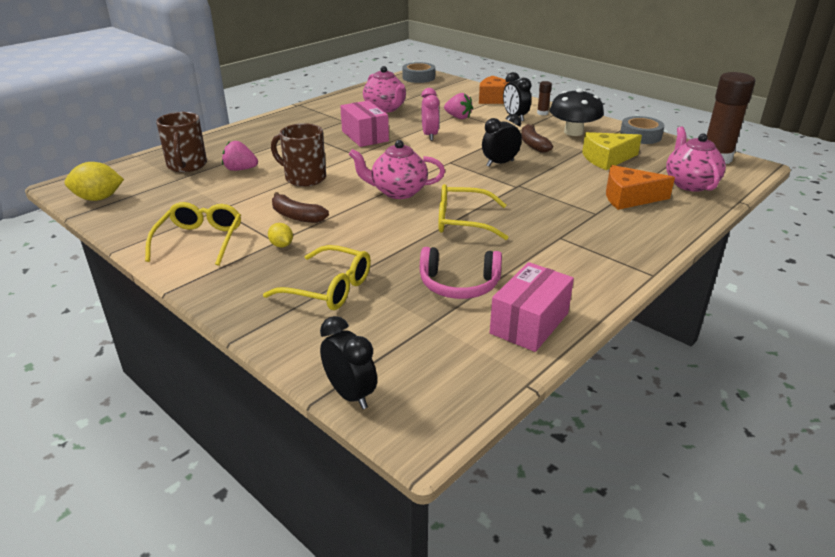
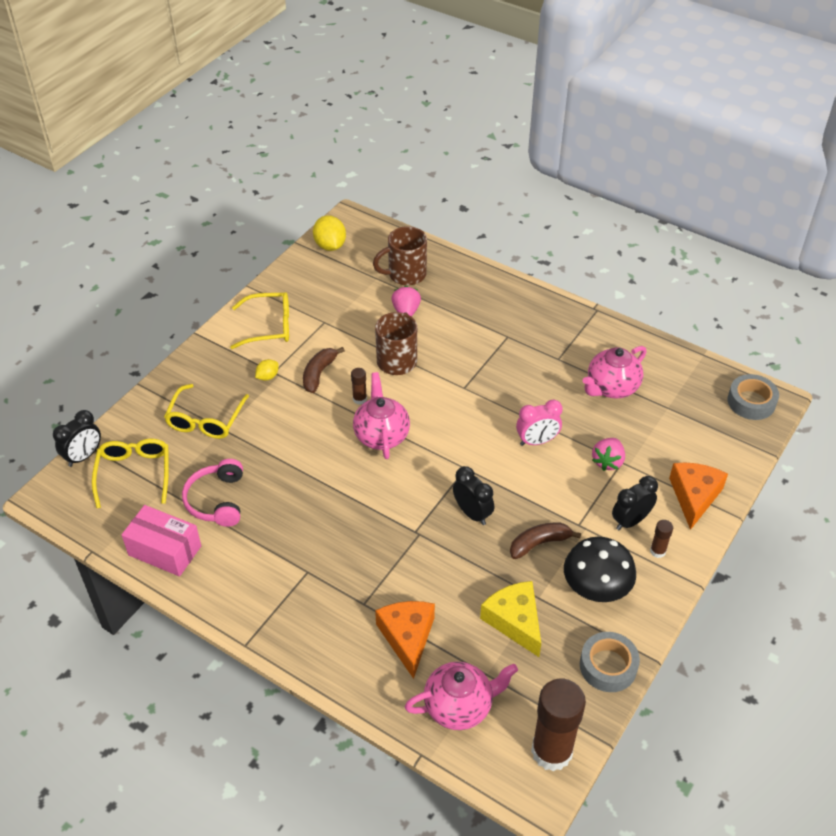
camera: 80 degrees right, 15 degrees up
pink box [340,101,389,147] -> none
yellow glasses [438,184,508,240] -> yellow glasses moved to [92,439,169,509]
none -> brown glue stick [351,368,367,405]

